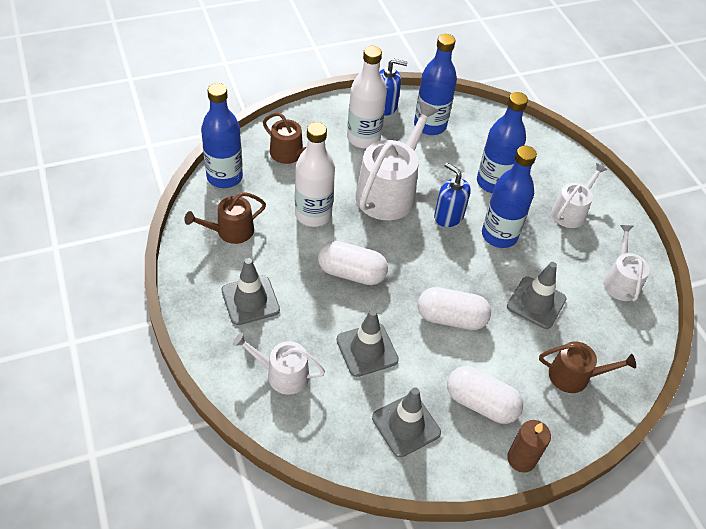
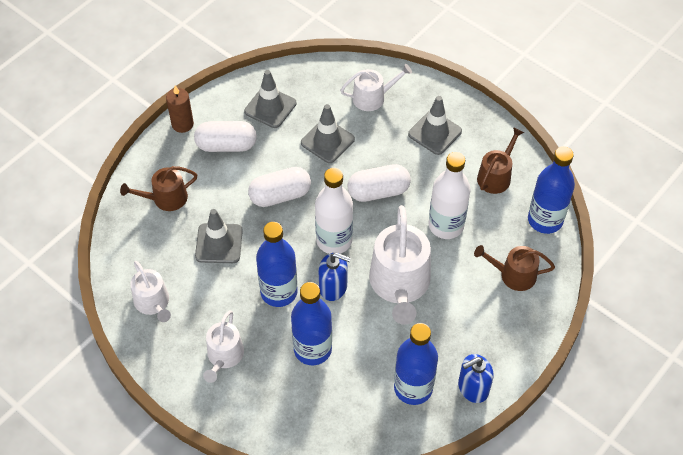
camera: 155 degrees right, 5 degrees up
white bottle [347,46,387,148] -> white bottle moved to [315,168,353,254]

